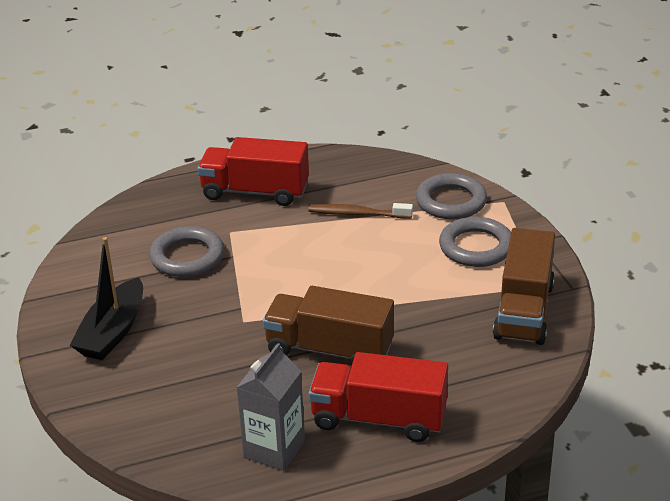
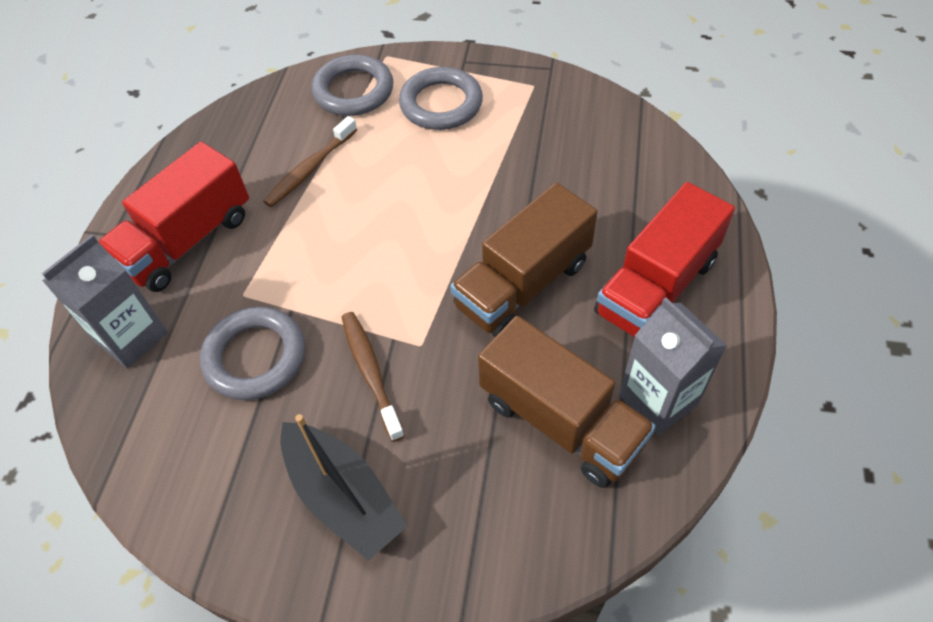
camera: 60 degrees left, 20 degrees up
brown truck [493,228,555,345] -> brown truck moved to [478,316,656,488]
none -> grey carton [42,234,168,369]
none -> brown toothbrush [342,312,405,442]

